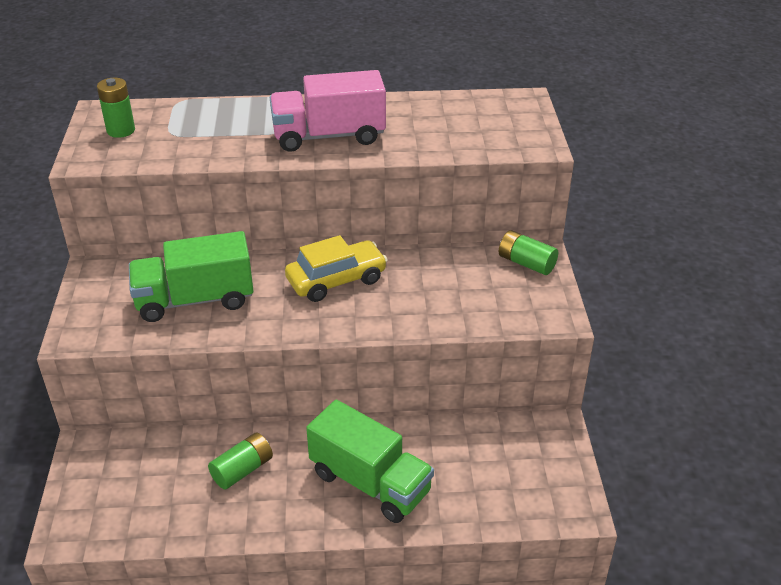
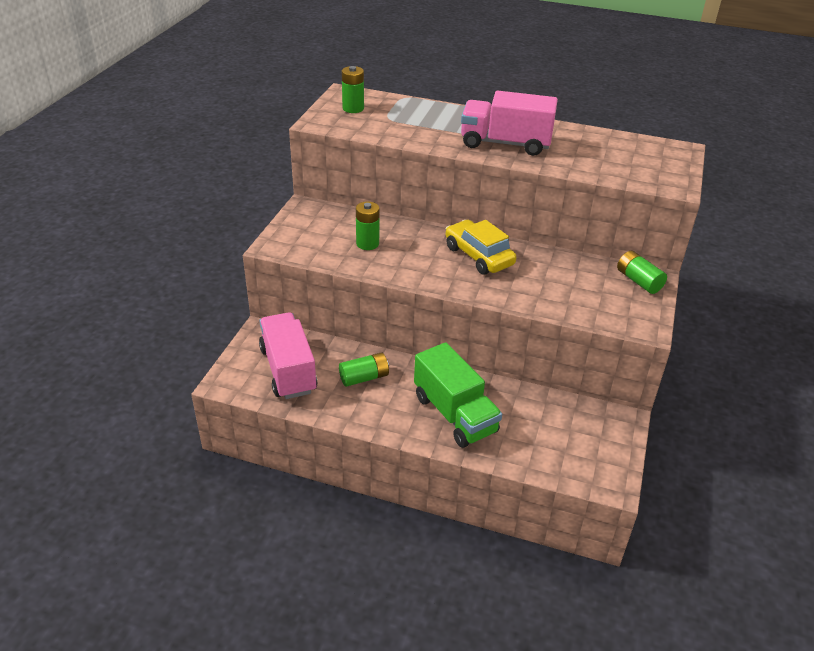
camera: 20 degrees right, 0 degrees up
green truck [129,231,253,322] -> green battery [356,201,380,250]
yellow car [285,235,388,302] -> yellow car turned 120 degrees counterclockwise [446,220,517,275]
none -> pink truck [259,312,317,399]

